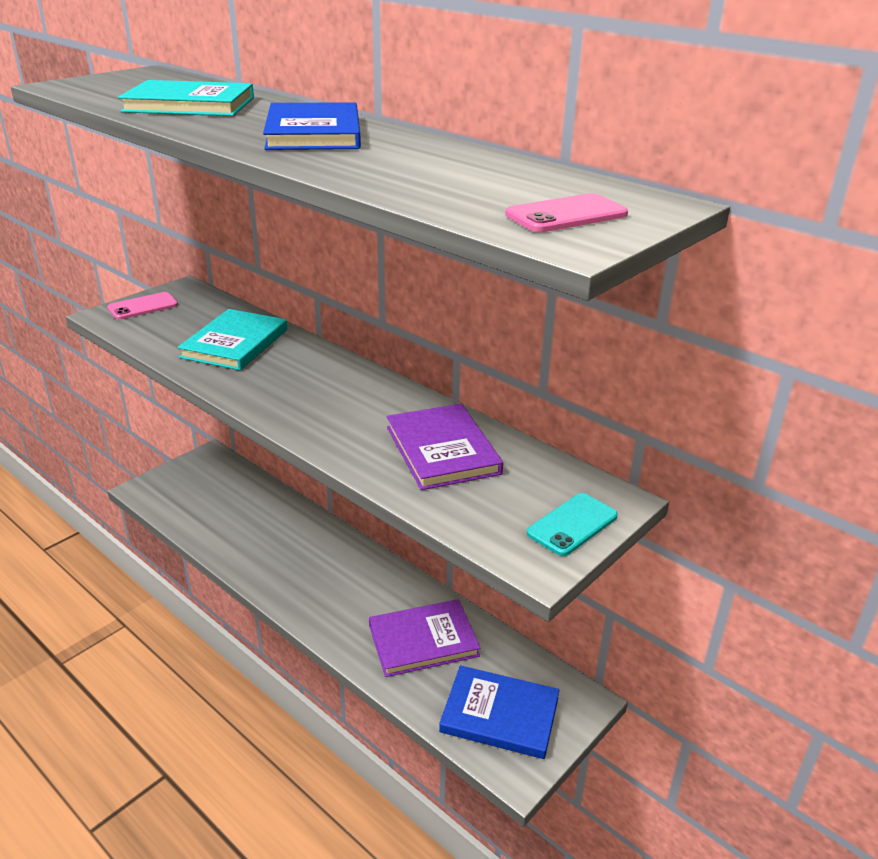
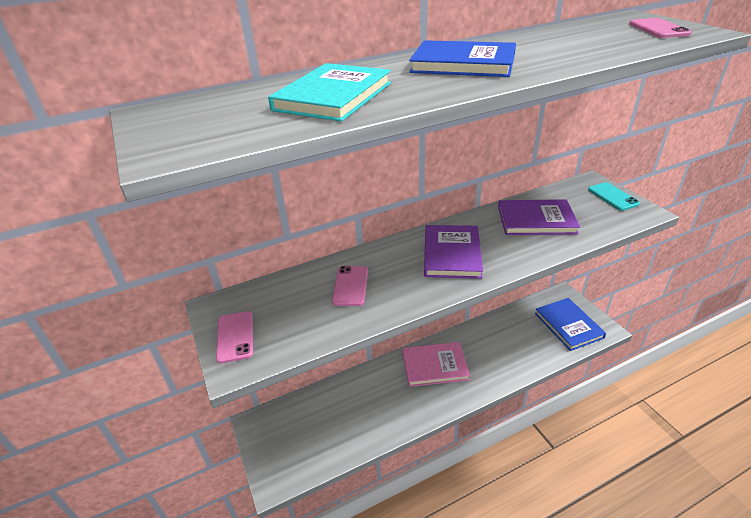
camera: 65 degrees left, 5 degrees up
turquoise book [177,309,287,370] -> pink phone [332,266,368,306]
purple book [369,599,480,677] -> purple book moved to [424,225,483,279]
blue book [439,665,559,759] -> blue book turned 60 degrees counterclockwise [535,298,606,351]
none -> pink book [402,342,470,387]

